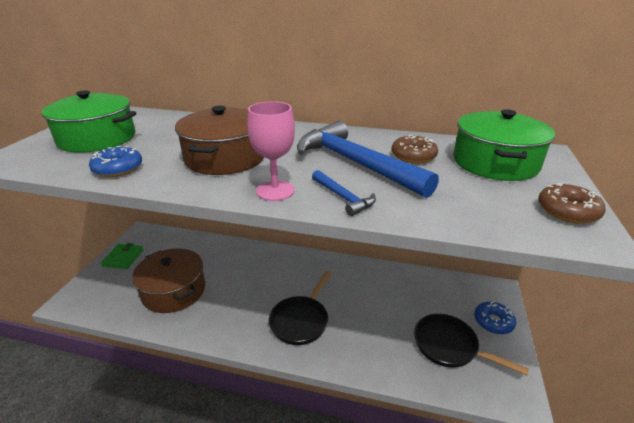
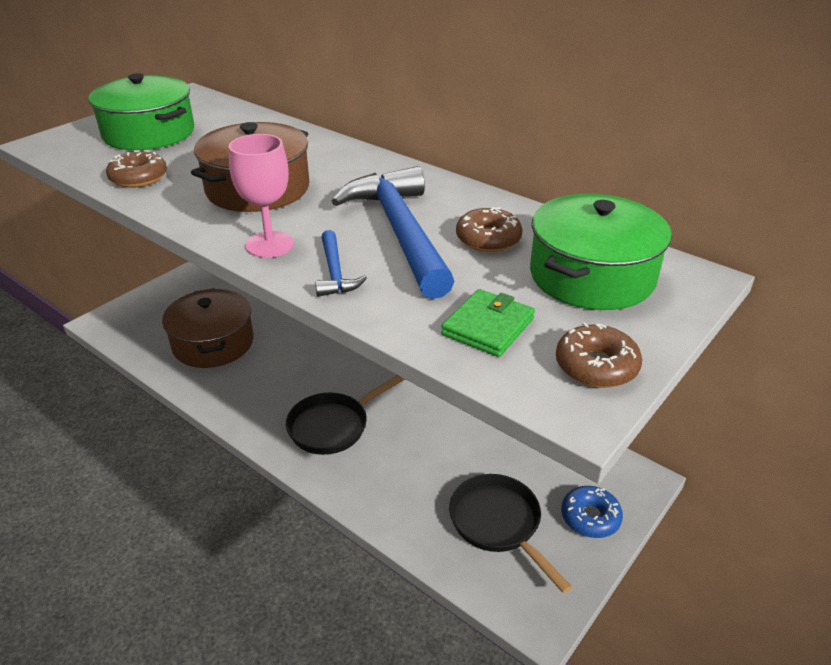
camera: 25 degrees right, 5 degrees up
blue donut [89,146,142,177] -> brown donut [106,150,167,188]
green wallet [101,243,143,269] -> green wallet moved to [441,289,535,357]

